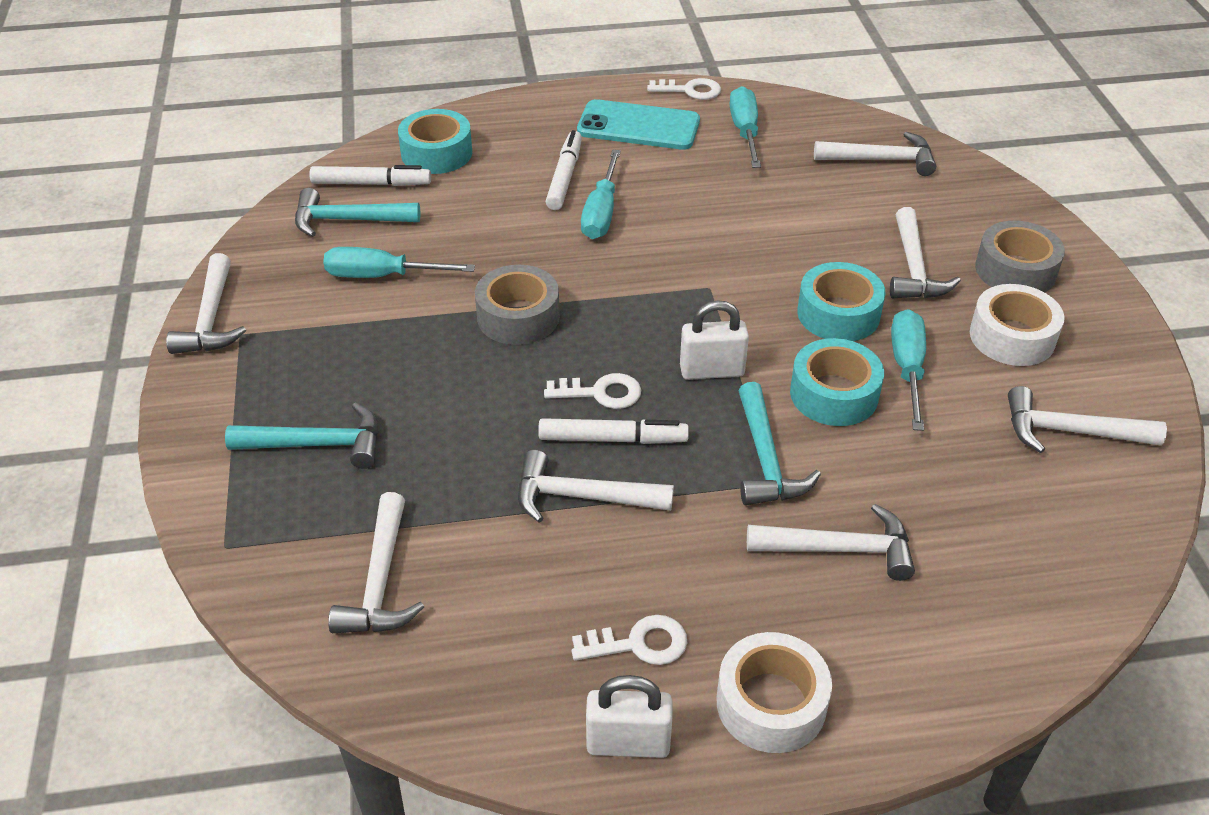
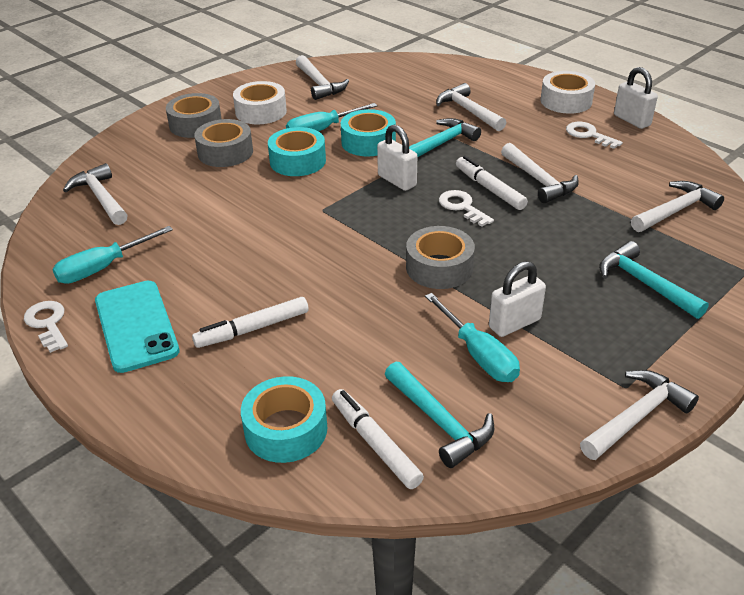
camera: 125 degrees left, 5 degrees down
turquoise screwdriver [581,150,621,239] -> none
white hammer [890,207,961,298] -> grey tape [194,119,253,167]
none -> white padlock [489,261,546,337]

